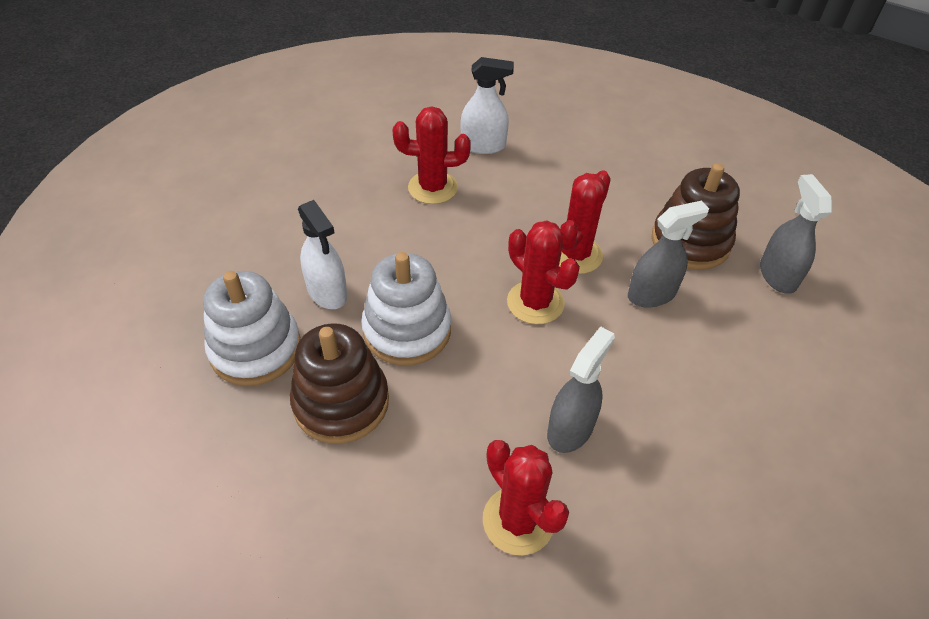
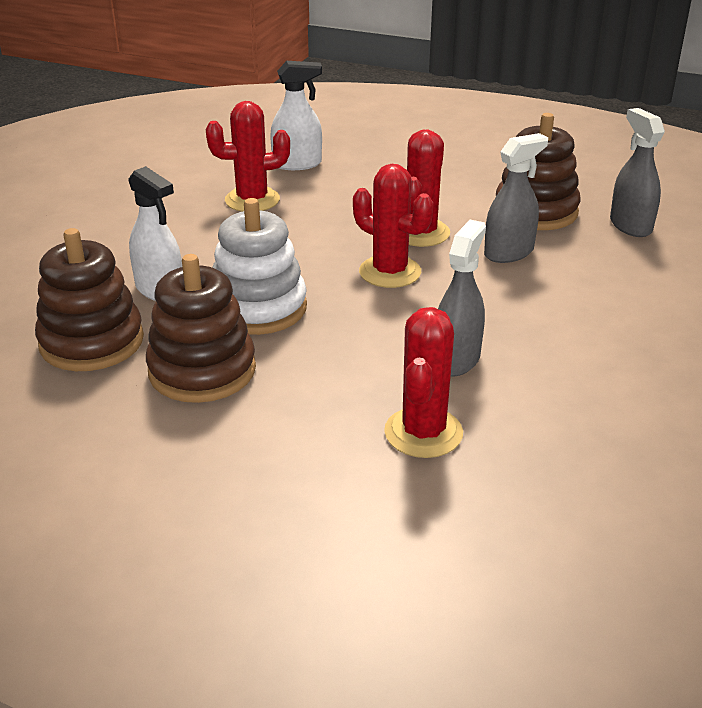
camera: 10 degrees left, 15 degrees down
white stacking toy [203,271,301,386] -> brown stacking toy [35,228,144,371]
red cactus [483,440,569,555] -> red cactus turned 60 degrees clockwise [384,307,463,458]

